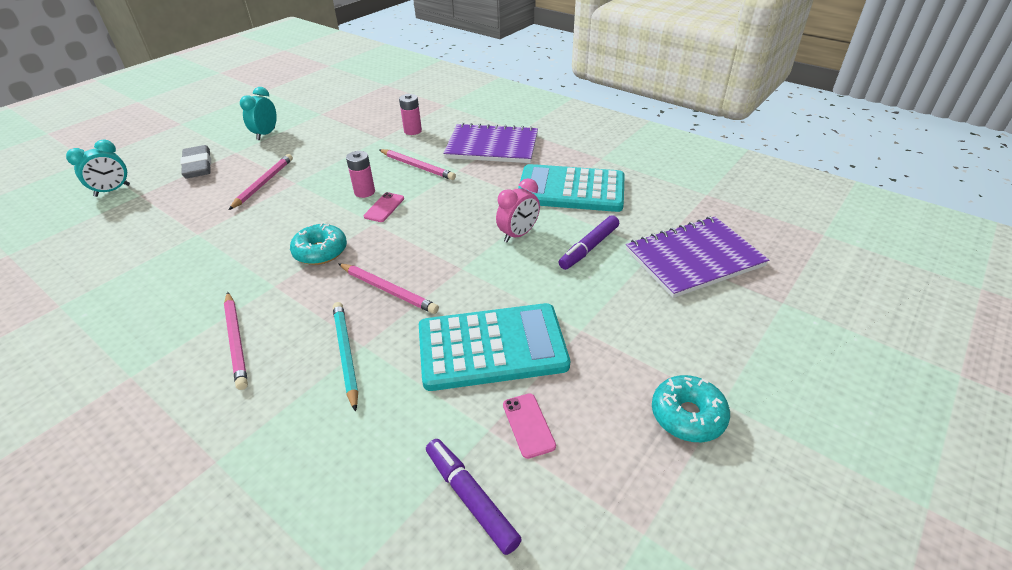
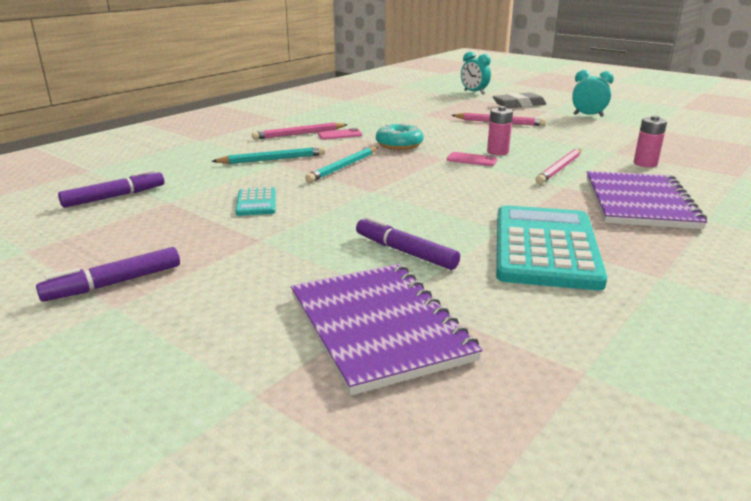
camera: 90 degrees right, 15 degrees down
pink pencil [338,263,439,314] -> turquoise pencil [305,147,378,183]
turquoise calculator [419,303,570,391] -> turquoise calculator [236,187,276,216], size x0.46
pink clock [496,178,540,243] -> none
pink phone [503,393,556,459] -> pink phone moved to [318,128,363,140]
turquoise donut [652,375,730,442] -> purple marker [36,247,180,302]

